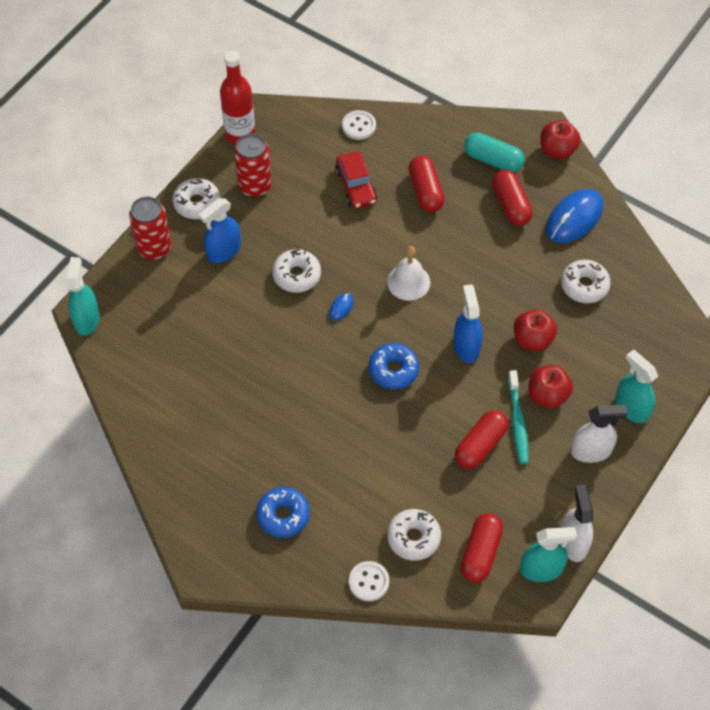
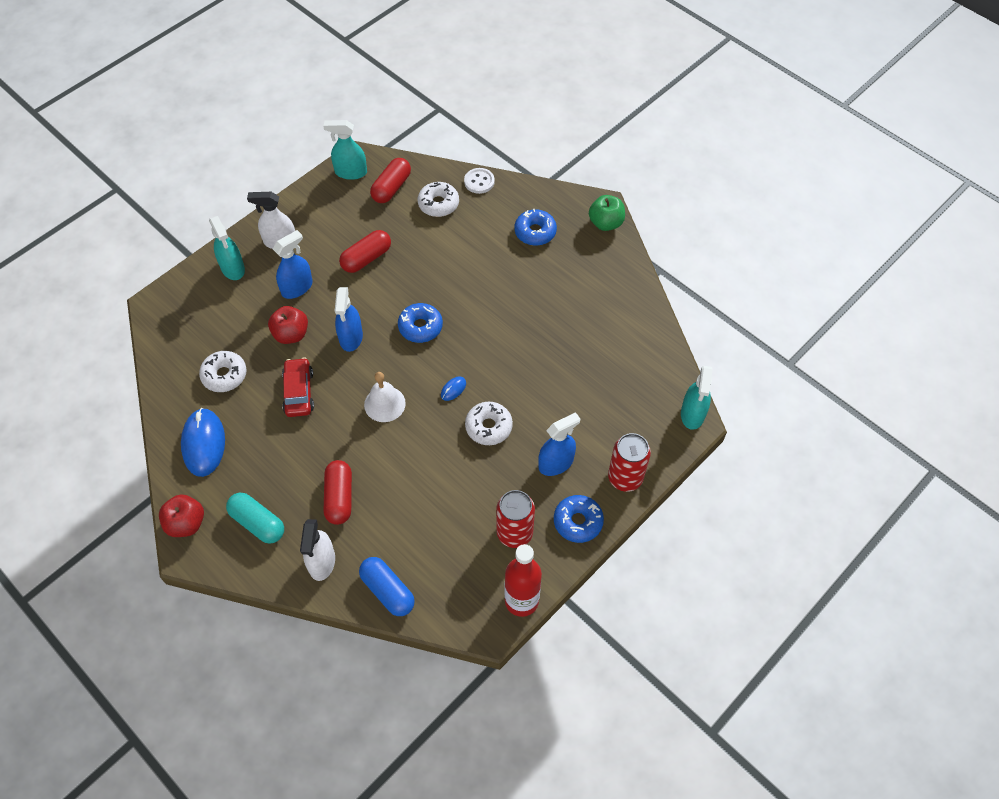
camera: 170 degrees left, 0 degrees up
white donut [173,178,220,219] -> blue donut [554,495,604,543]
red car [335,152,377,209] -> red car moved to [282,358,314,417]
white button [342,110,376,140] -> blue capsule [359,557,415,616]
red capsule [492,170,533,226] -> none
turquoise toothbrush [508,370,529,464] -> none
red apple [528,365,573,408] -> blue spray bottle [273,230,313,299]
blue mouse [546,189,603,243] -> blue mouse turned 60 degrees counterclockwise [181,408,225,477]
white spray bottle [561,485,593,562] -> white spray bottle moved to [300,519,335,581]
none -> green apple [589,195,625,231]

